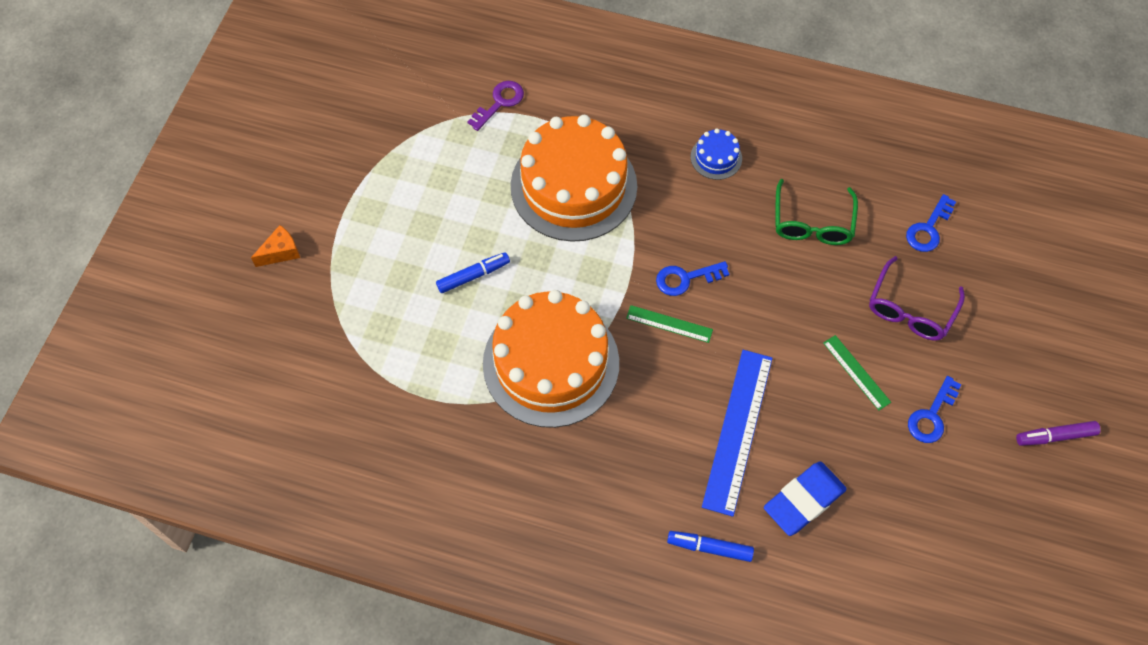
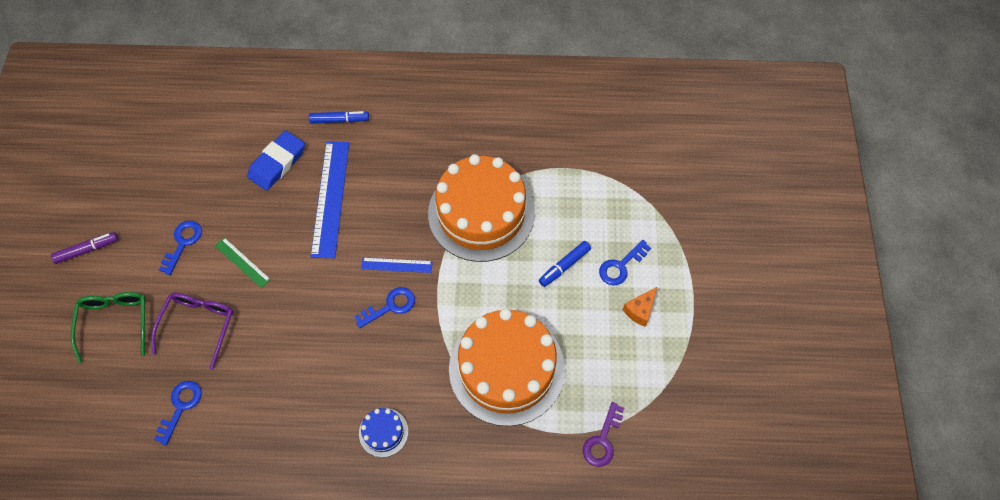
camera: 165 degrees right, 0 degrees up
orange cheese [251,225,300,267] -> orange cheese moved to [623,287,657,327]
green ruler [626,305,713,343] -> blue ruler [361,258,433,273]
green glasses [775,179,858,245] -> green glasses moved to [71,292,146,363]
none -> blue key [599,240,651,285]

